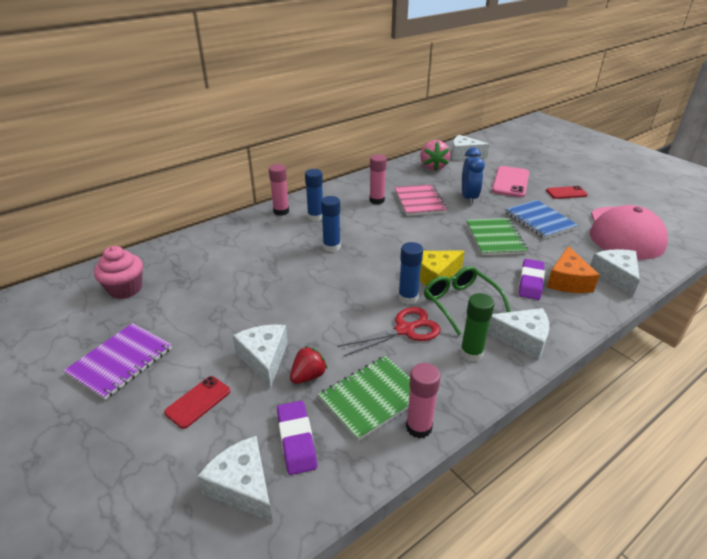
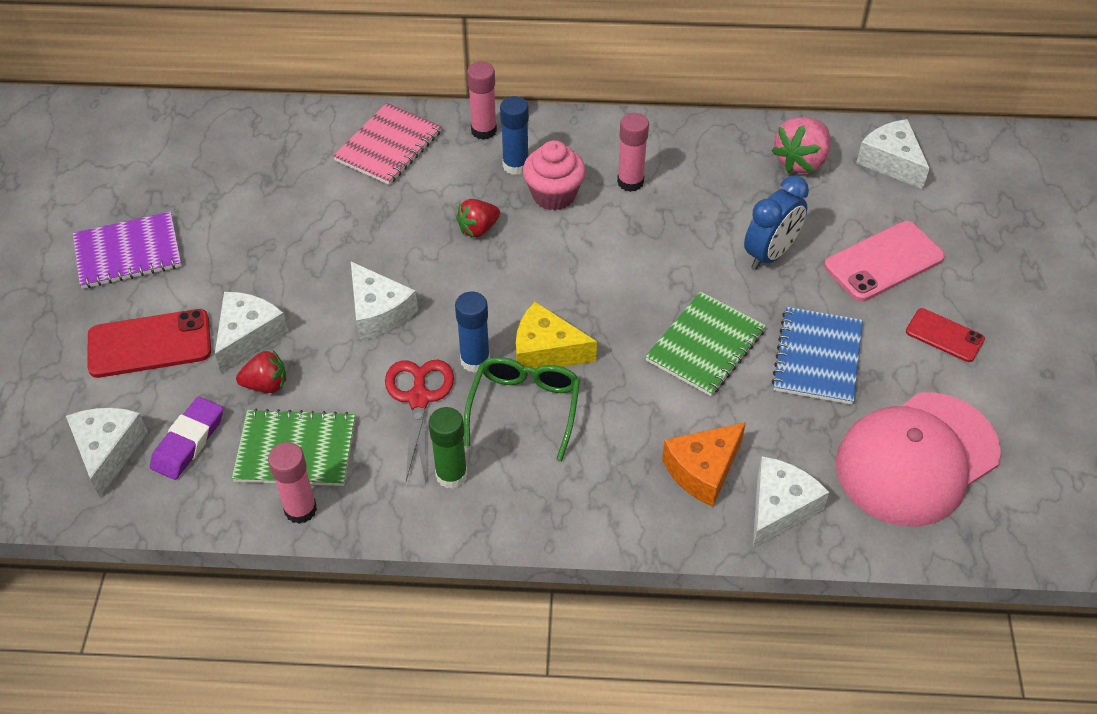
camera: 40 degrees right, 15 degrees up
pink cupcake [94,246,143,299] -> pink cupcake moved to [523,140,586,211]
red phone [164,376,231,429] -> red phone [88,309,211,378], size x1.66
blue glue stick [321,196,341,252] -> red strawberry [456,199,500,237]
red scissors [337,307,441,357] -> red scissors turned 105 degrees counterclockwise [385,360,454,481]
pink notebook [394,184,447,216] -> pink notebook moved to [333,103,442,185]
white cheese [487,308,549,360] -> white cheese moved to [351,262,418,341]
purple eraser [519,259,545,300] -> none

